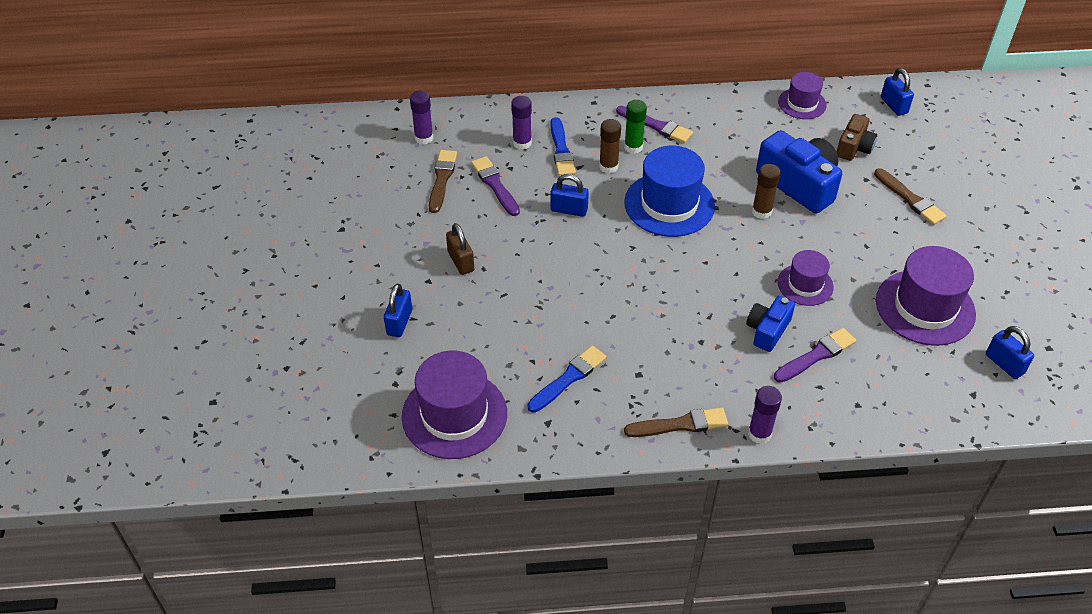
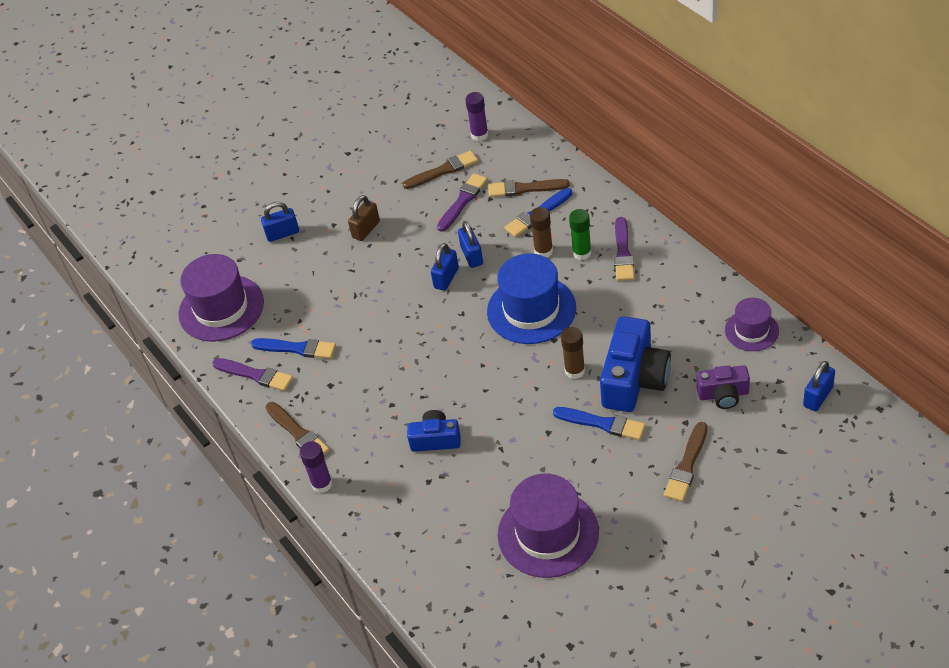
camera: 65 degrees right, 0 degrees up
purple glue stick [511,96,532,150] -> brown brush [488,179,570,197]
purple brush [774,328,856,383] -> purple brush moved to [212,358,293,391]
purple hat [778,250,834,306] -> none
brown camera [837,114,877,161] -> purple camera [696,365,750,409]
blue padlock [986,326,1034,379] -> blue padlock moved to [431,243,459,291]
none -> blue brush [553,407,646,440]

